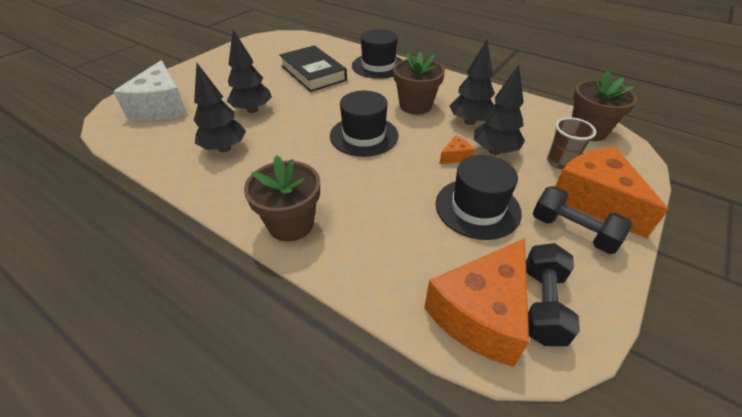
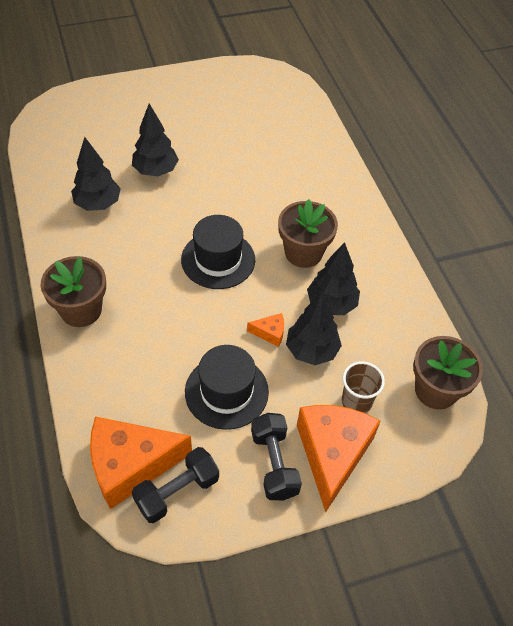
camera: 35 degrees right, 10 degrees up
white cheese [113,60,187,120] -> none
black book [279,45,347,92] -> none
black hat [352,29,402,79] -> none

